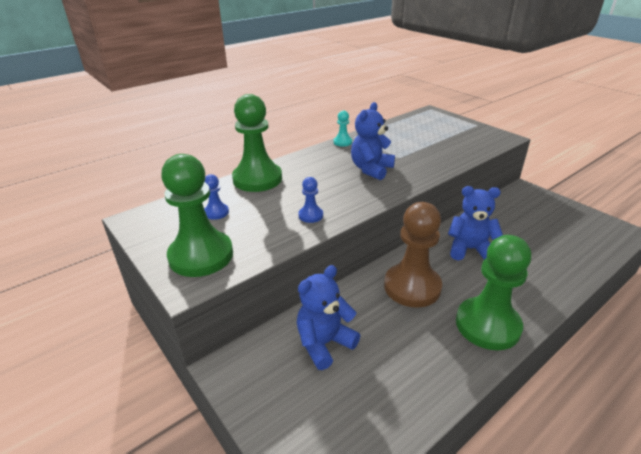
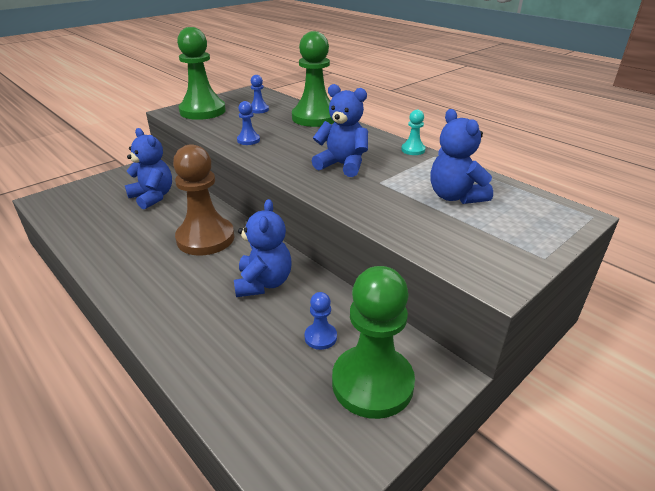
camera: 85 degrees right, 0 degrees up
green pawn [456,235,531,350] -> green pawn moved to [332,266,415,419]
none -> blue pawn [305,292,337,350]
none -> blue teddy bear [430,109,493,204]

